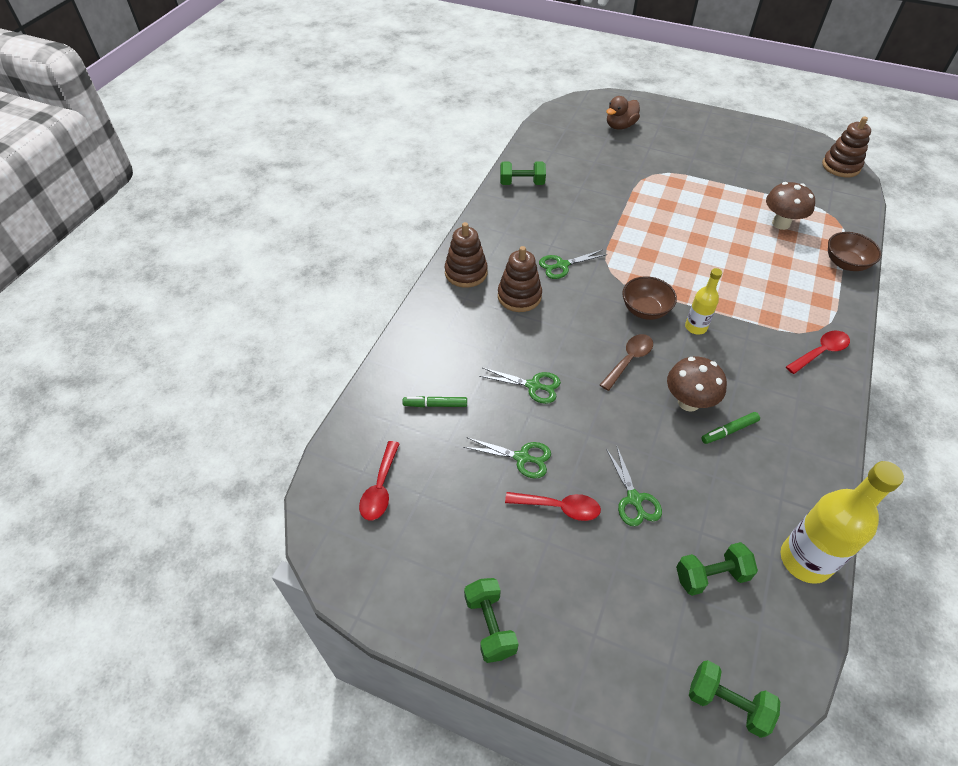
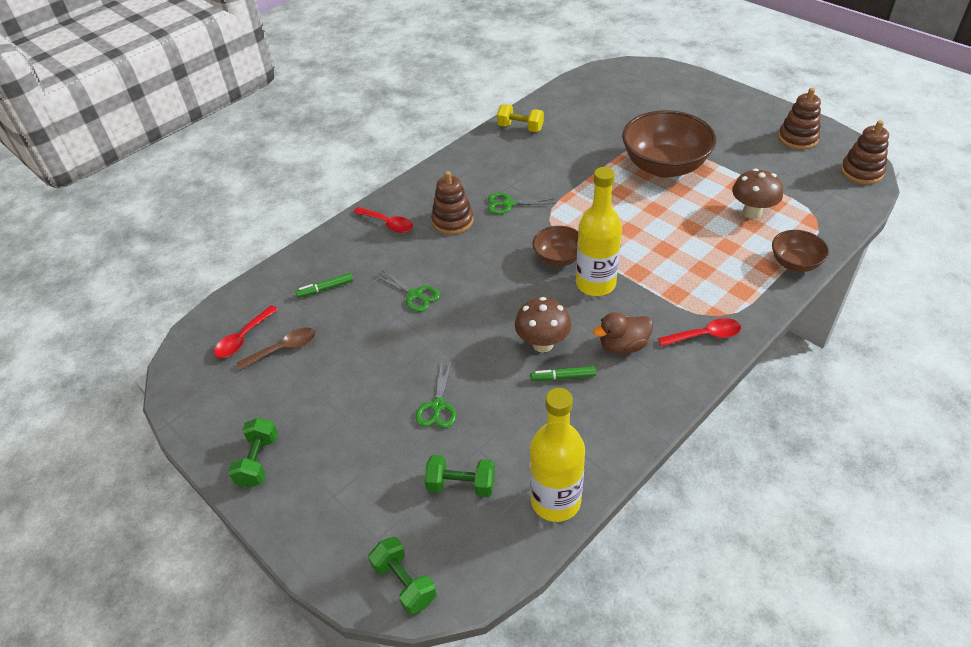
camera: 25 degrees right, 5 degrees down
green marker [402,396,467,407] -> green marker turned 45 degrees counterclockwise [295,273,353,298]
brown stacking toy [444,222,488,288] -> brown stacking toy moved to [778,88,821,150]
green scissors [463,438,551,479] -> none
green dumbbell [500,161,546,185] -> yellow dumbbell [497,104,544,132]
red spoon [505,492,601,521] -> red spoon moved to [353,207,413,233]
brown spoon [600,334,653,391] -> brown spoon moved to [236,327,316,370]
brown duck [606,96,640,130] -> brown duck moved to [593,312,653,354]
yellow bottle [685,268,722,335] -> yellow bottle [576,167,622,296], size x1.81
none -> brown bowl [622,110,716,178]

